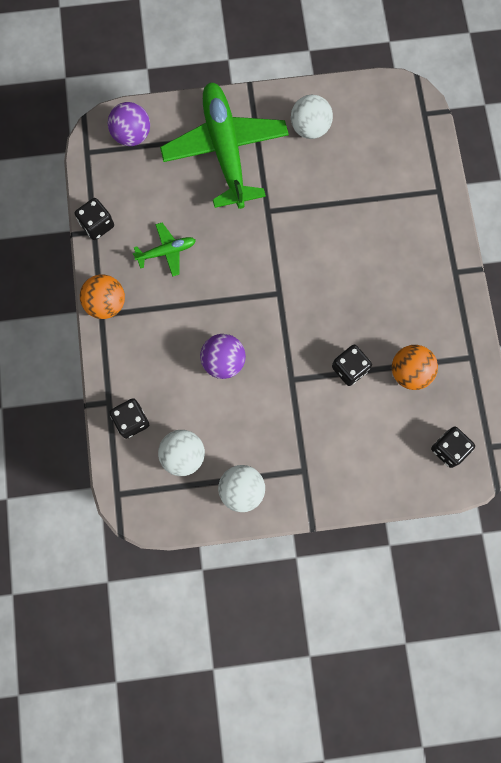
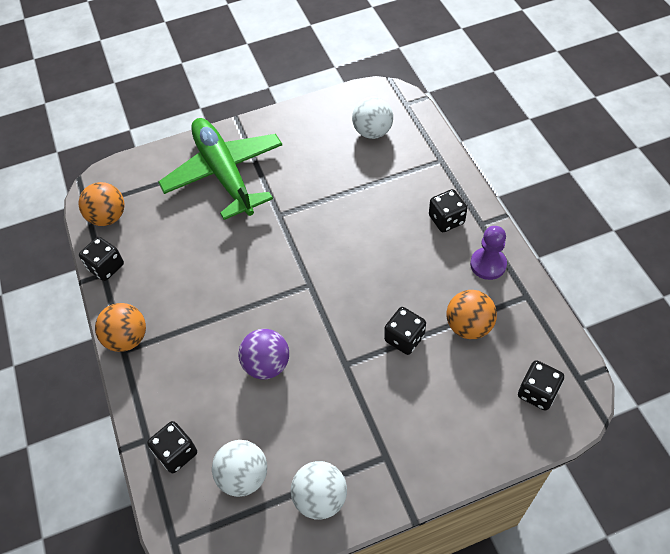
camera: 10 degrees left, 20 degrees down
purple ball [108,102,150,146] -> none
green plane [133,223,196,277] -> none
white ball [291,95,333,139] -> white ball moved to [352,97,393,139]
none -> orange ball [78,182,125,226]
none -> black dice [429,189,467,232]
none -> purple pawn [470,226,507,280]

